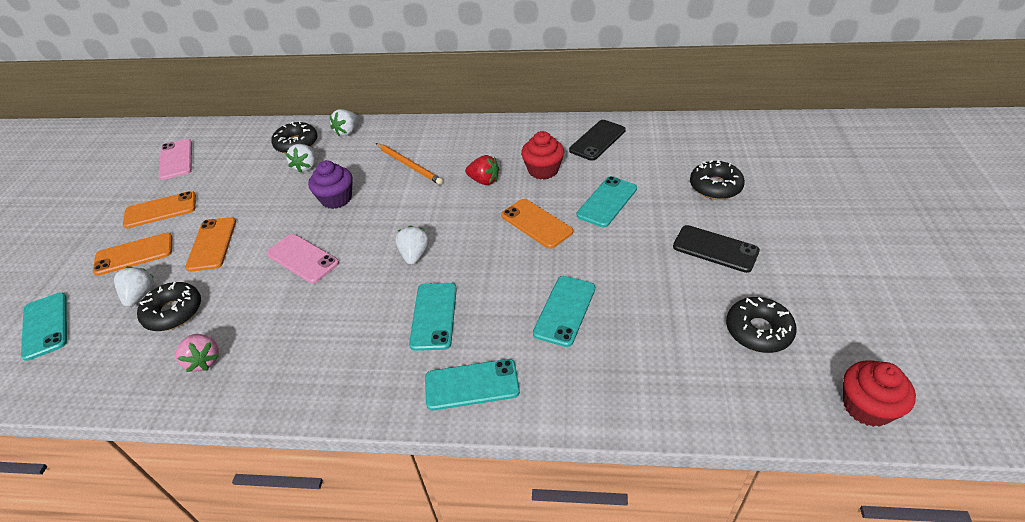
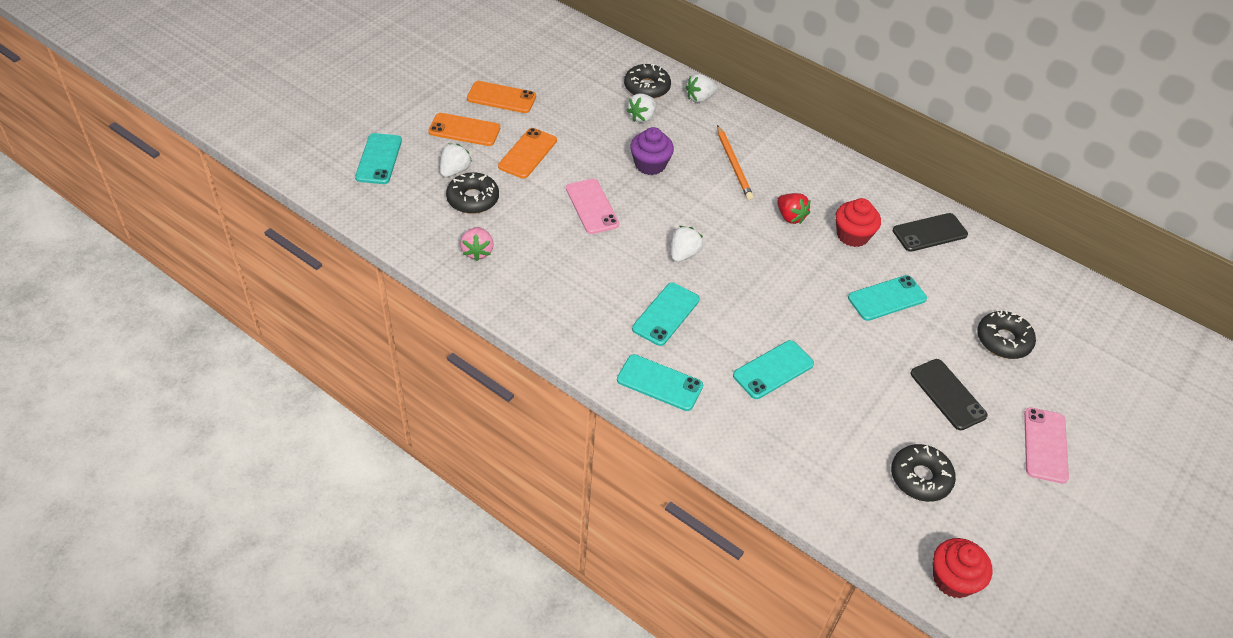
camera: 25 degrees right, 5 degrees up
pink phone [159,139,192,180] -> pink phone moved to [1024,407,1069,484]
orange phone [501,199,573,249] -> none

